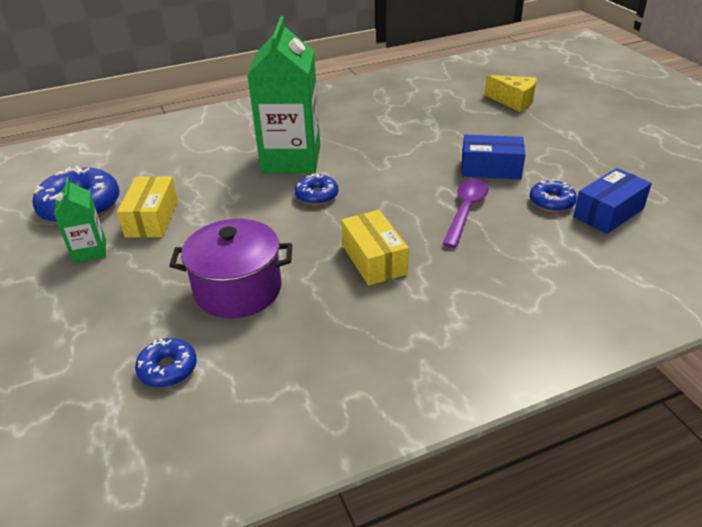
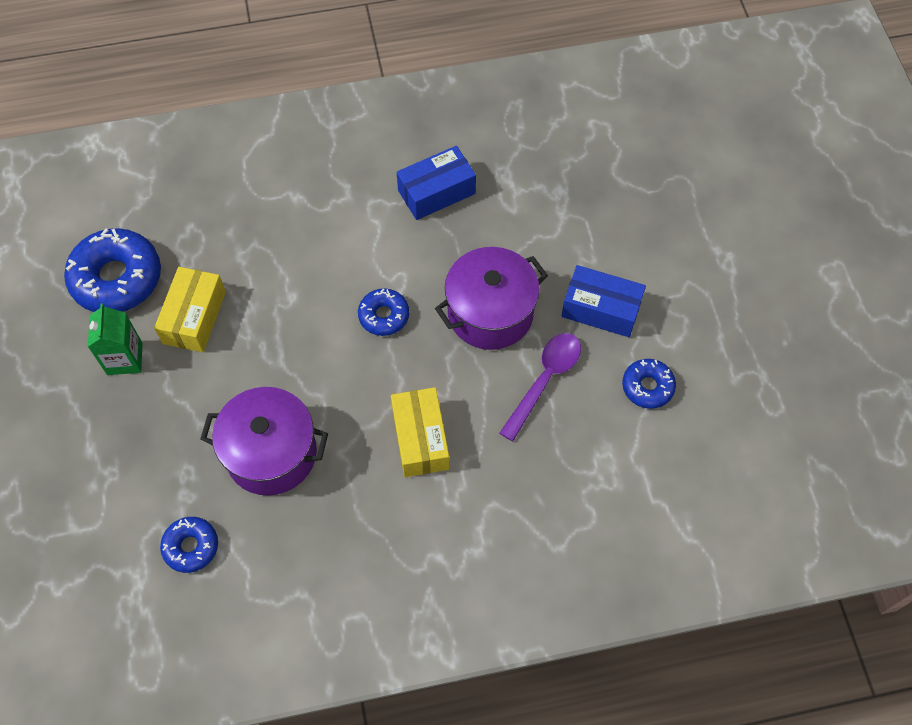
camera: 10 degrees right, 25 degrees up
green carton [247,16,320,173] -> none
yellow cheese [485,75,537,112] -> none
blue box [573,168,652,234] -> blue box moved to [397,146,476,220]
none -> purple pot [435,247,548,350]

